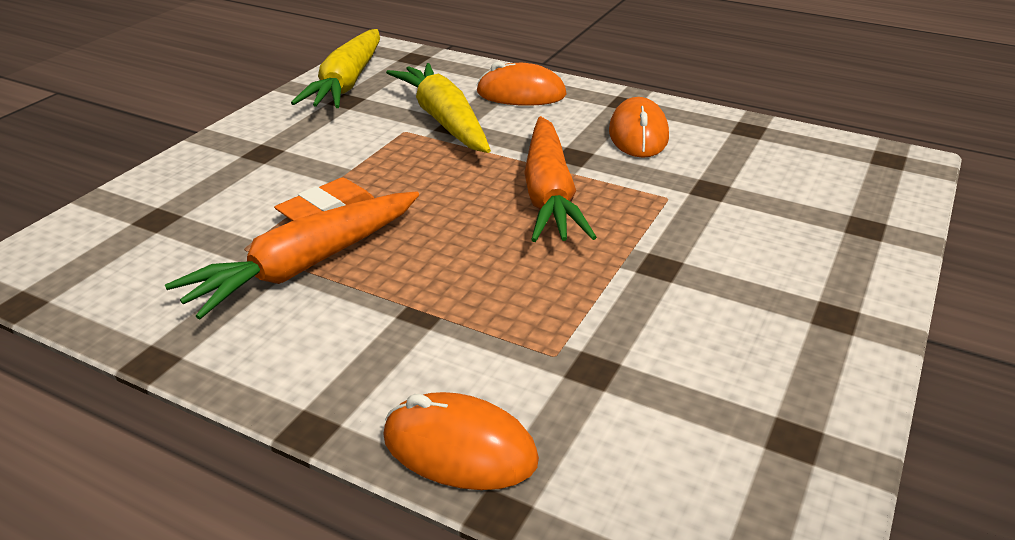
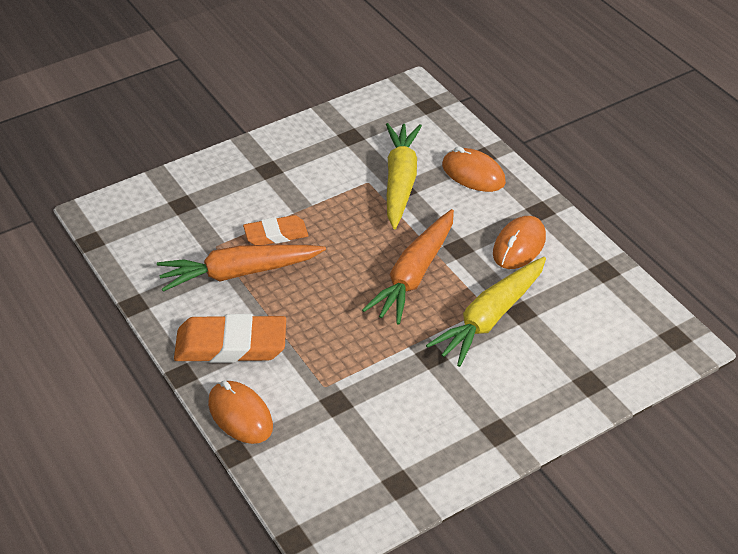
camera: 30 degrees right, 10 degrees up
yellow carrot [291,29,380,108] -> yellow carrot moved to [426,257,546,367]
none -> orange eraser [174,314,286,363]

